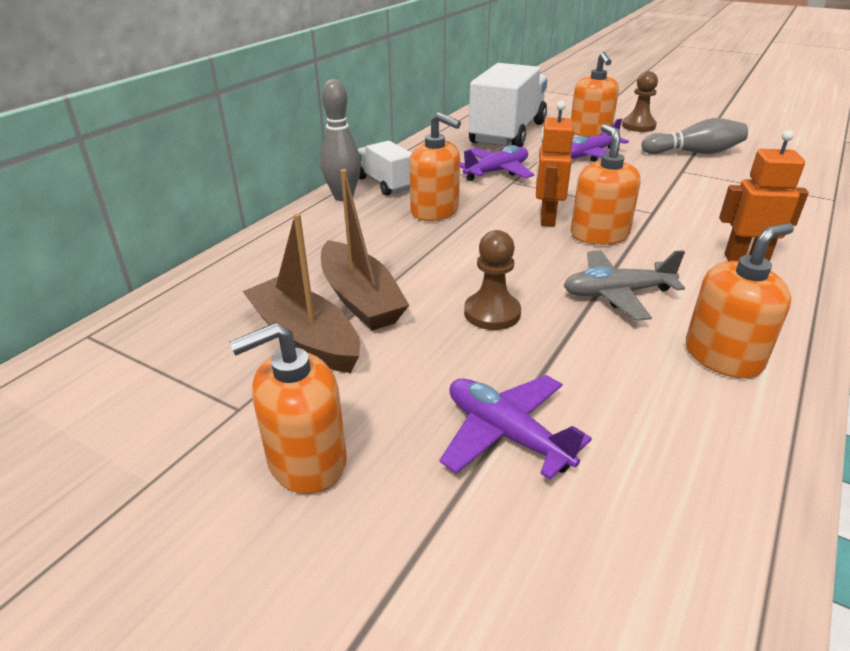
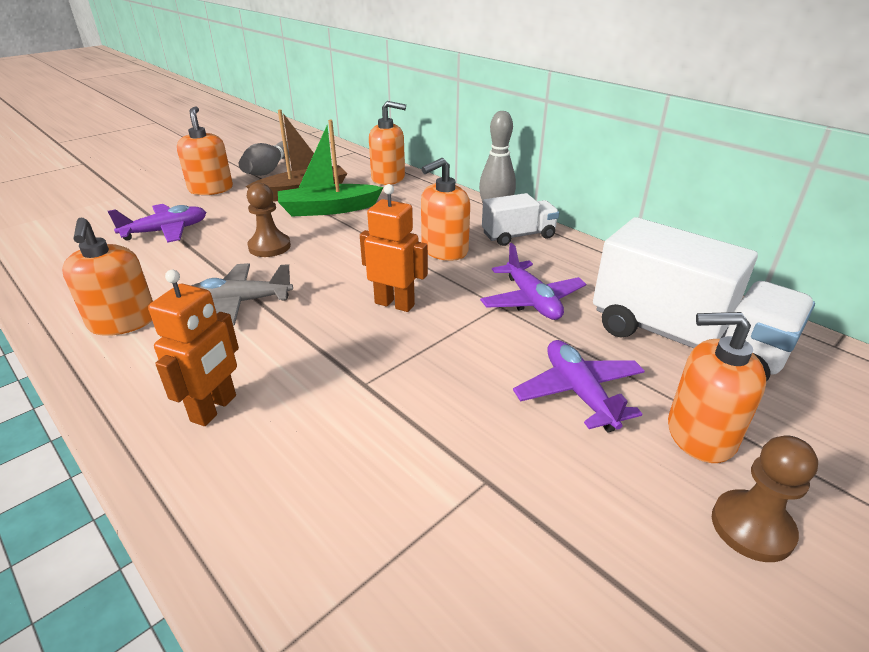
camera: 105 degrees right, 0 degrees up
brown boat [321,169,409,331] -> green boat [278,120,383,217]
grey plane [564,250,685,321] -> grey plane turned 105 degrees counterclockwise [191,263,293,326]
orange soap dispenser [571,124,640,245] -> orange soap dispenser moved to [369,101,406,185]
grey bowling pin [642,118,748,154] -> grey bowling pin moved to [239,141,290,176]

